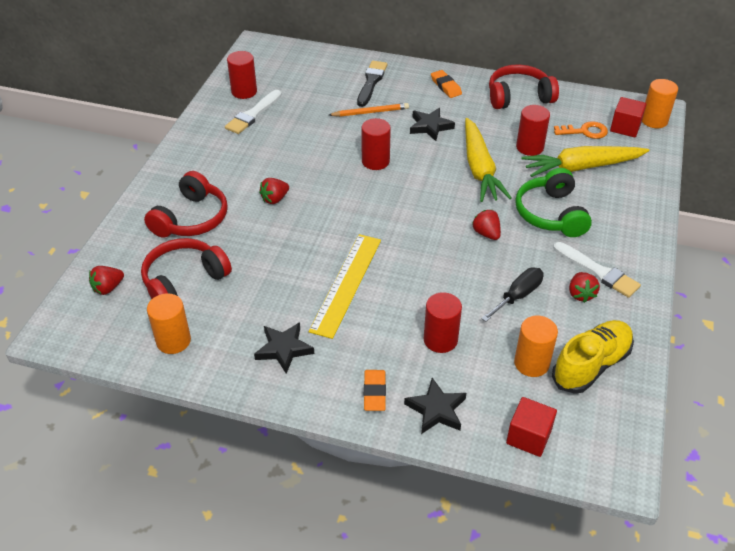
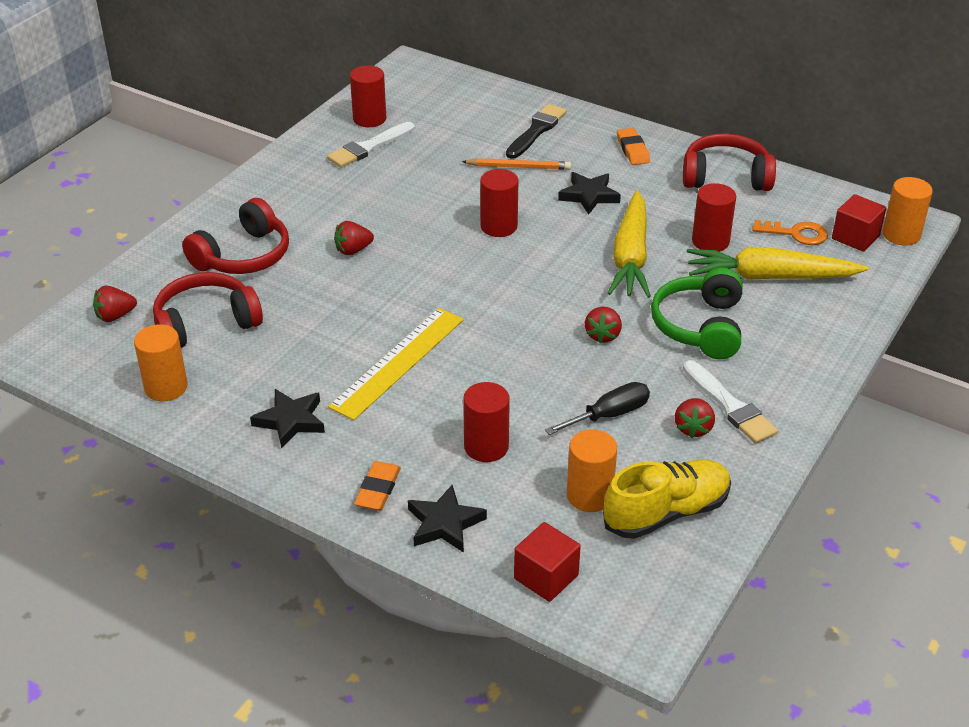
camera: 15 degrees right, 5 degrees down
red strawberry [472,210,501,240] -> red strawberry turned 150 degrees counterclockwise [585,307,622,343]

